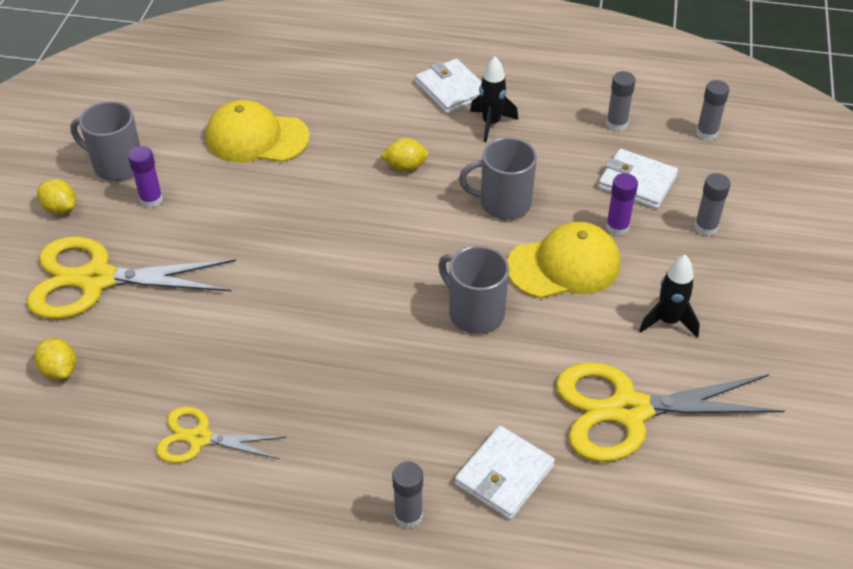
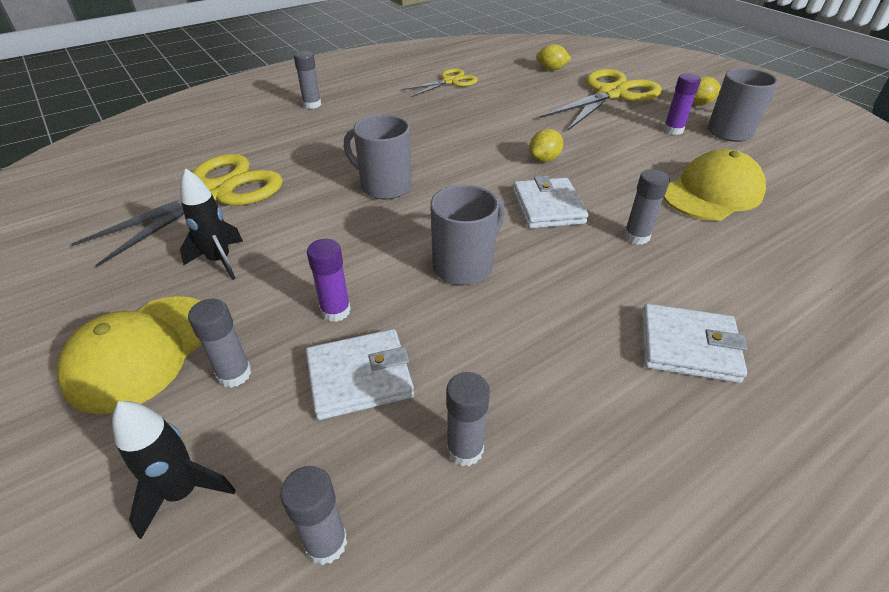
camera: 135 degrees right, 5 degrees down
yellow lemon [381,138,429,171] -> yellow lemon moved to [529,129,563,162]
grey mug [438,246,509,334] -> grey mug turned 150 degrees counterclockwise [344,115,412,199]
white wallet [455,426,555,520] -> white wallet moved to [513,176,588,228]
black rocket [470,56,518,142] -> black rocket moved to [112,401,236,539]
yellow cap [507,222,620,299] -> yellow cap moved to [57,296,201,414]
none -> grey glue stick [624,169,670,245]

